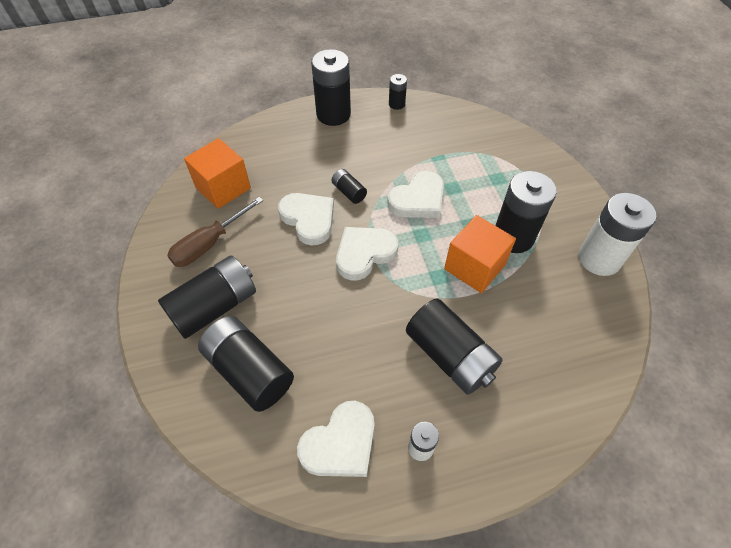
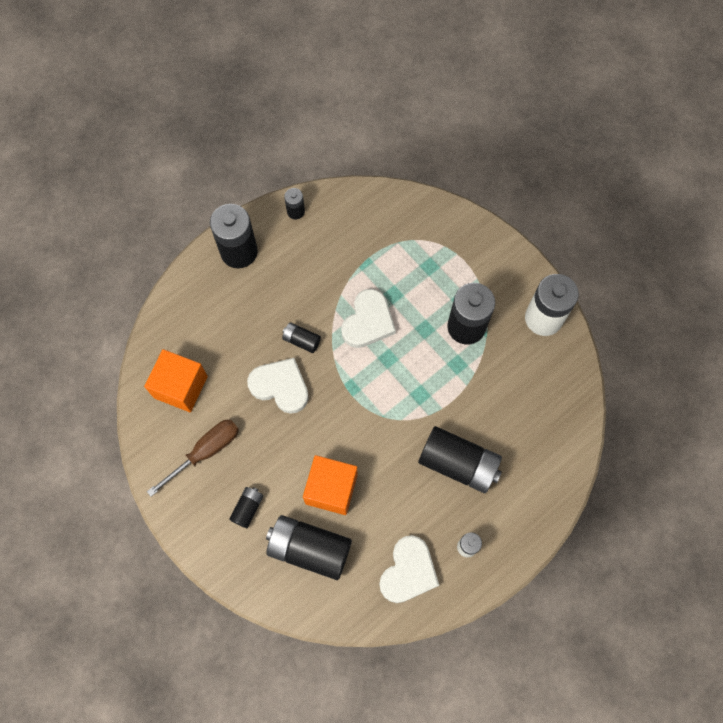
camera: 25 degrees left, 15 degrees up
black battery [158,255,256,339] -> black battery [229,487,263,528], size x0.49
brown screwdriver [167,197,263,267] -> brown screwdriver turned 150 degrees counterclockwise [147,419,239,497]
white heart [336,227,399,281] -> none
orange cube [444,215,516,293] -> orange cube moved to [303,455,358,515]

